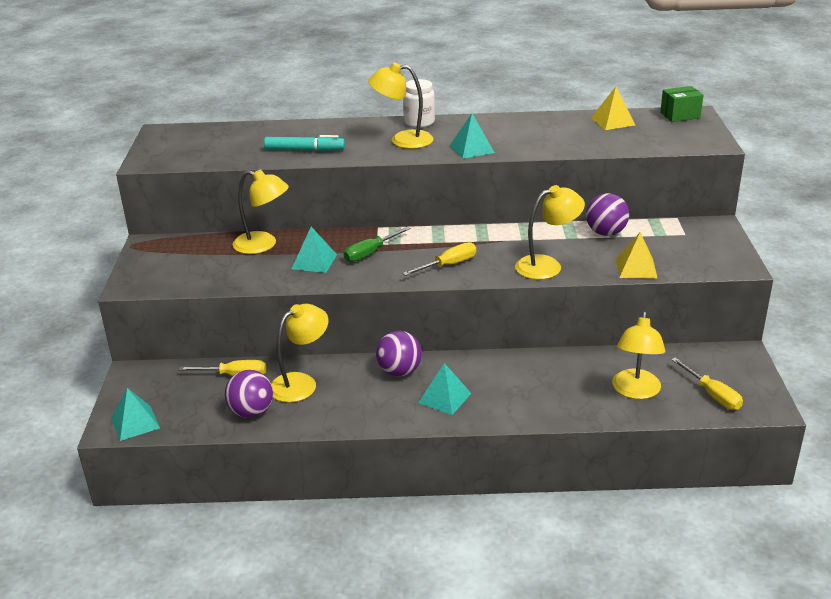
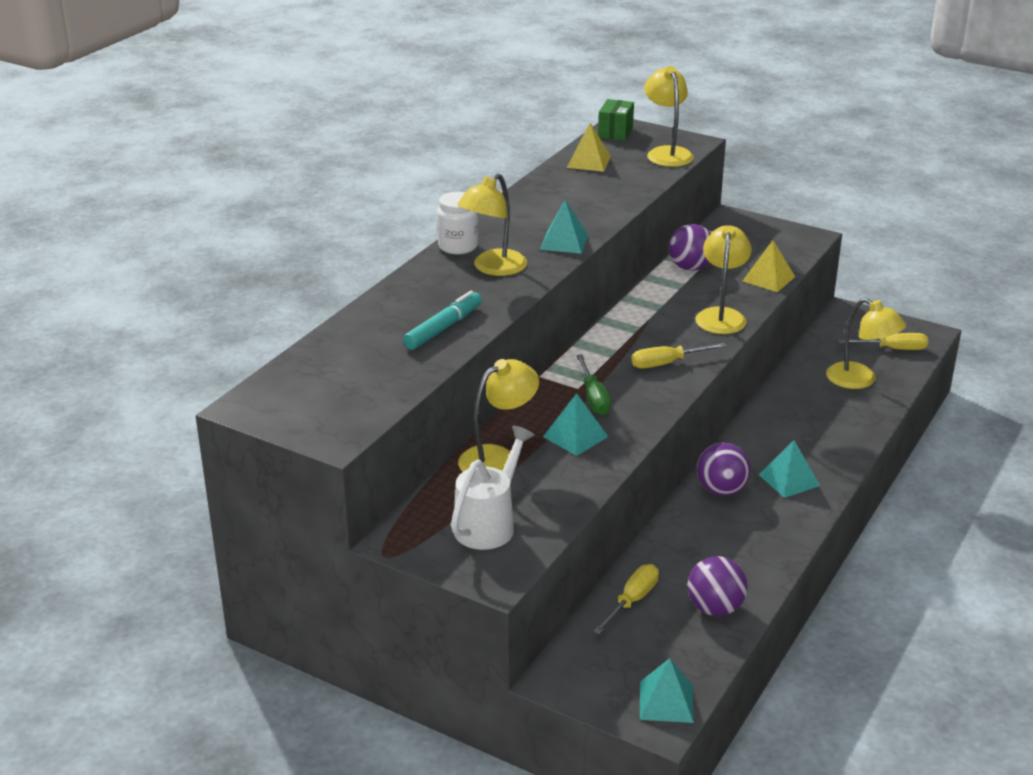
camera: 60 degrees left, 0 degrees up
yellow lamp [271,304,328,402] -> yellow lamp moved to [644,66,694,167]
yellow screwdriver [403,242,476,276] -> yellow screwdriver turned 105 degrees counterclockwise [631,343,726,369]
none -> white watering can [451,425,535,550]

